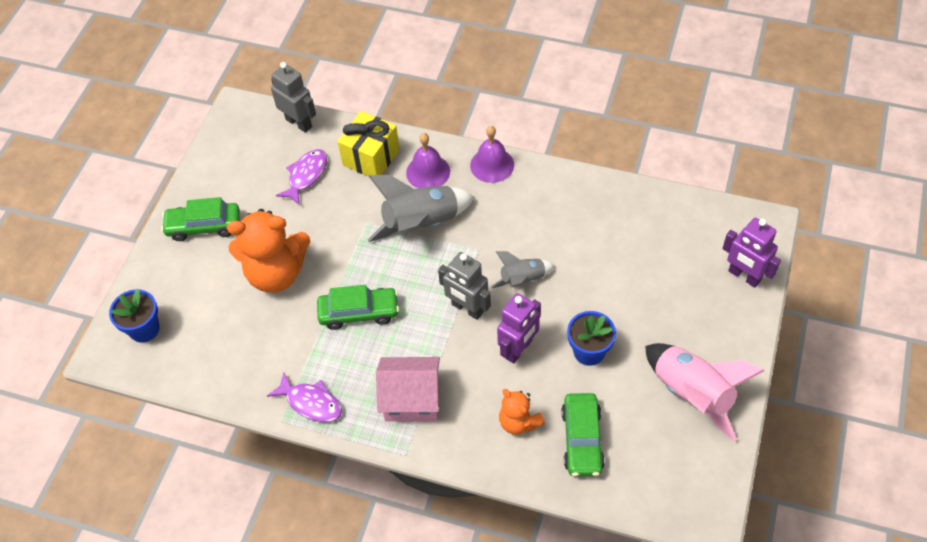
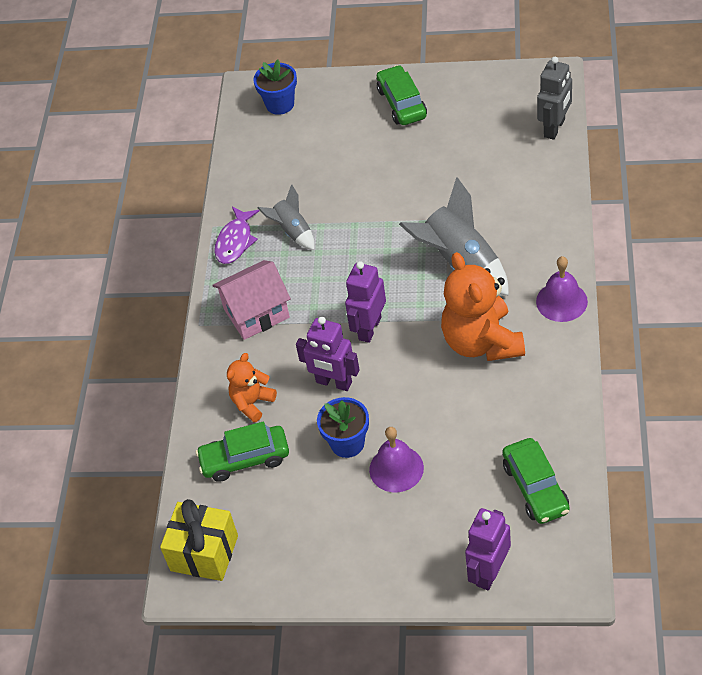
camera: 80 degrees right, 5 degrees down
orange teddy bear [227,209,310,293] -> orange teddy bear moved to [441,252,525,361]
purple fish [276,149,327,205] -> none
green car [317,285,399,330] -> green car moved to [503,438,570,524]
yellow gift [337,111,400,176] -> yellow gift moved to [160,499,238,581]
pink house [376,357,440,422] -> pink house turned 75 degrees clockwise [212,260,291,340]
purple bell [406,133,450,188] -> purple bell moved to [369,427,424,492]
grey robot [438,252,491,320] -> purple robot [345,261,386,343]
grey rocket [491,251,555,288] -> grey rocket moved to [258,184,315,250]
pink rocket [645,343,764,441] -> none

